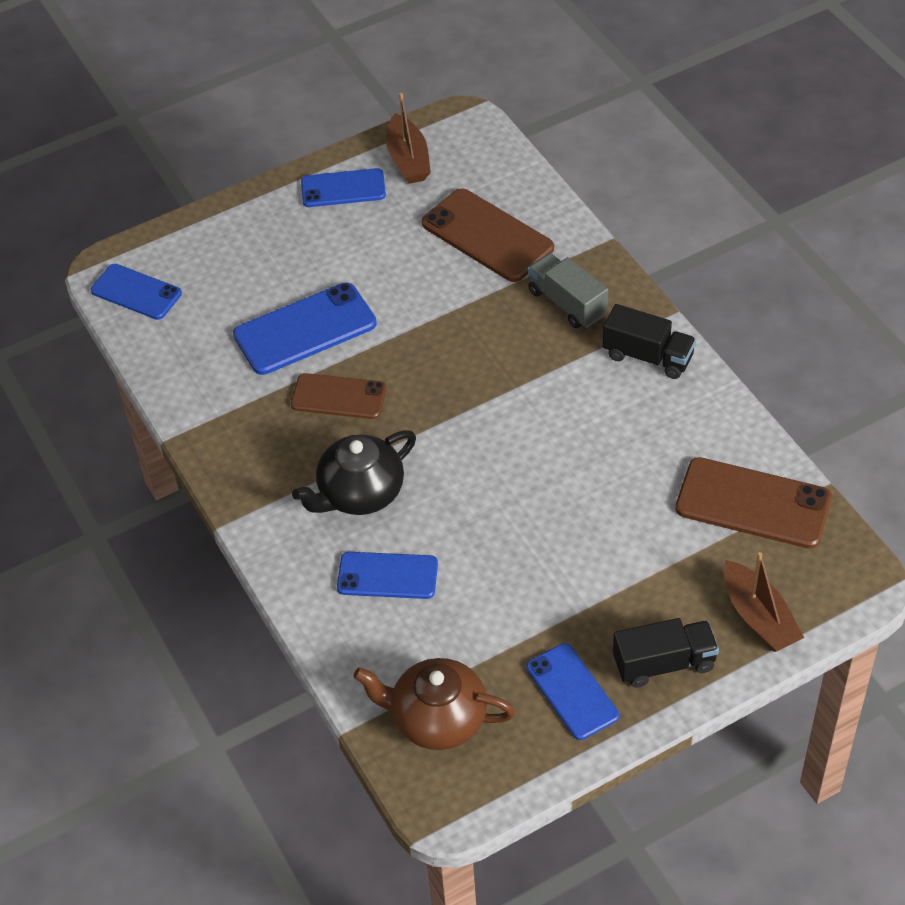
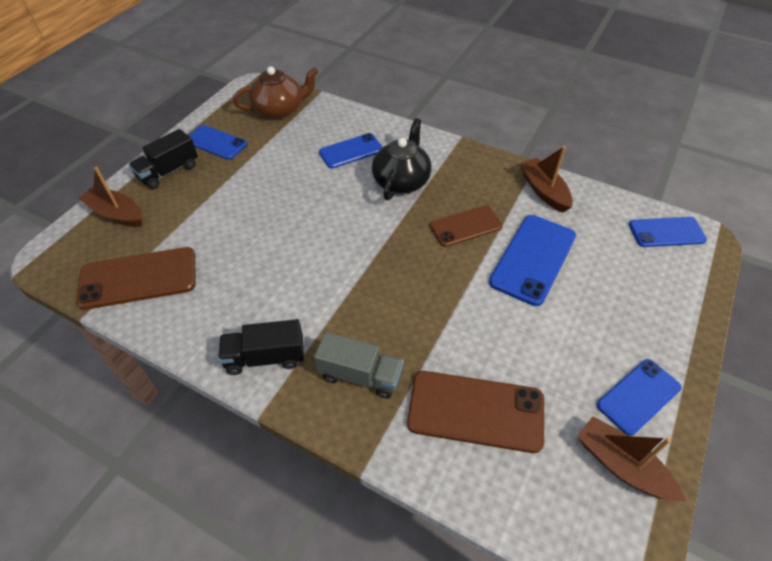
camera: 145 degrees right, 0 degrees up
none -> brown boat [520,146,573,213]

